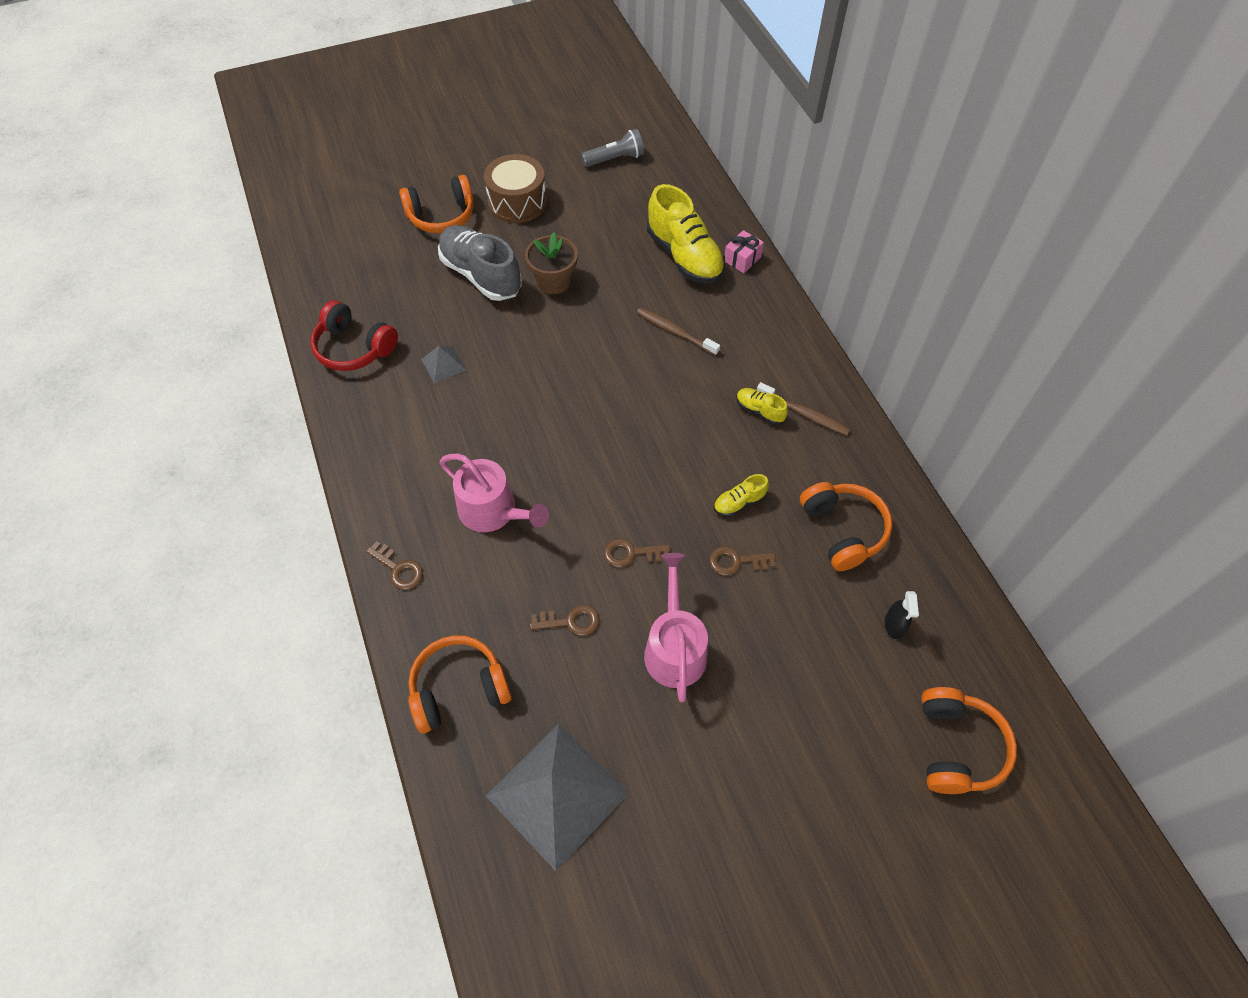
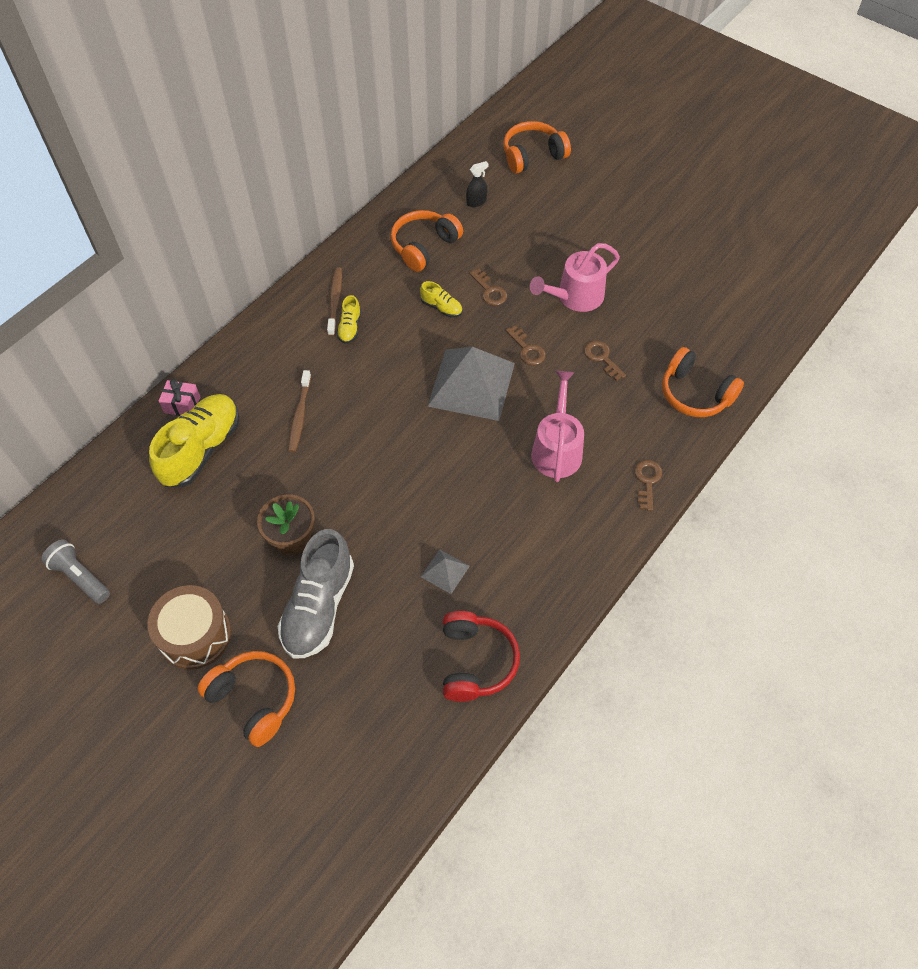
camera: 120 degrees left, 0 degrees up
grey pyramid [486,724,629,871] -> grey pyramid moved to [428,347,515,421]

